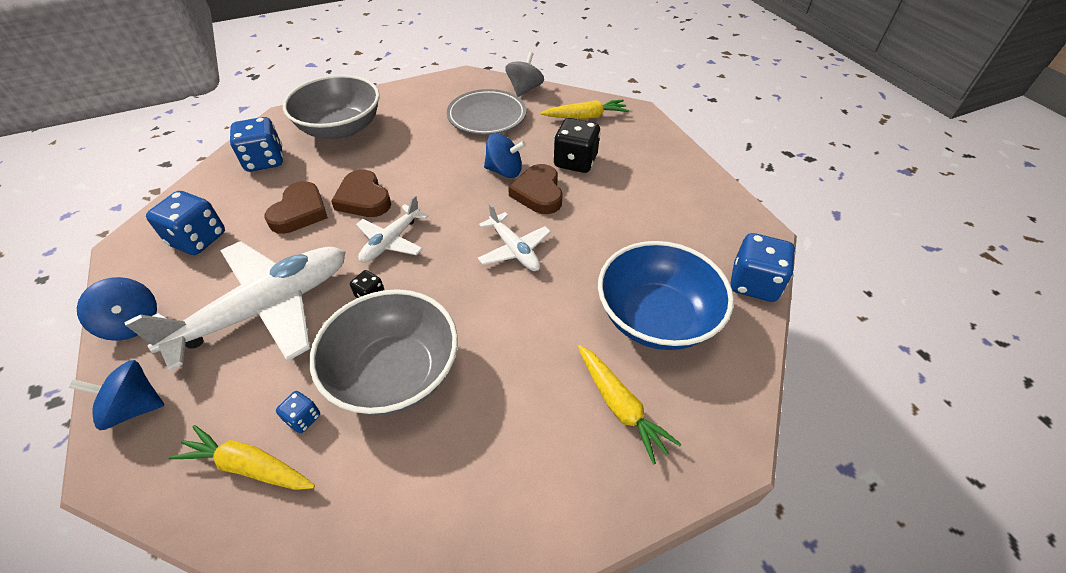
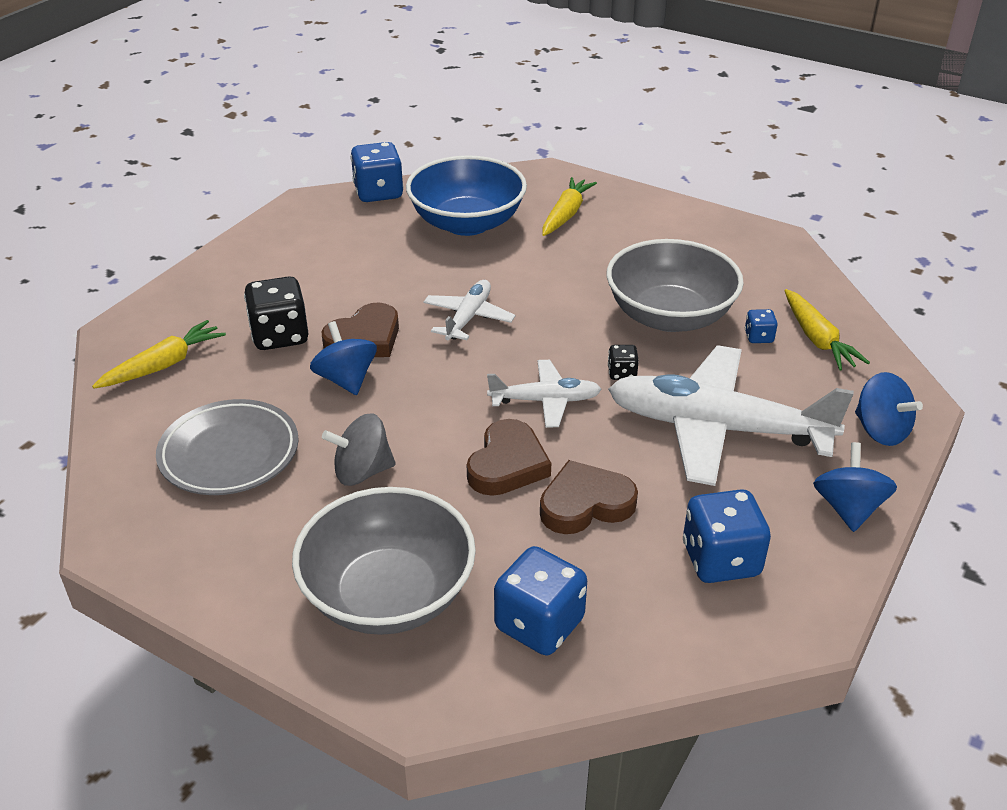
camera: 125 degrees left, 10 degrees down
grey spinning top [505,52,544,97] -> grey spinning top moved to [322,413,396,486]
yellow carrot [541,100,629,119] -> yellow carrot turned 90 degrees clockwise [92,320,226,388]

